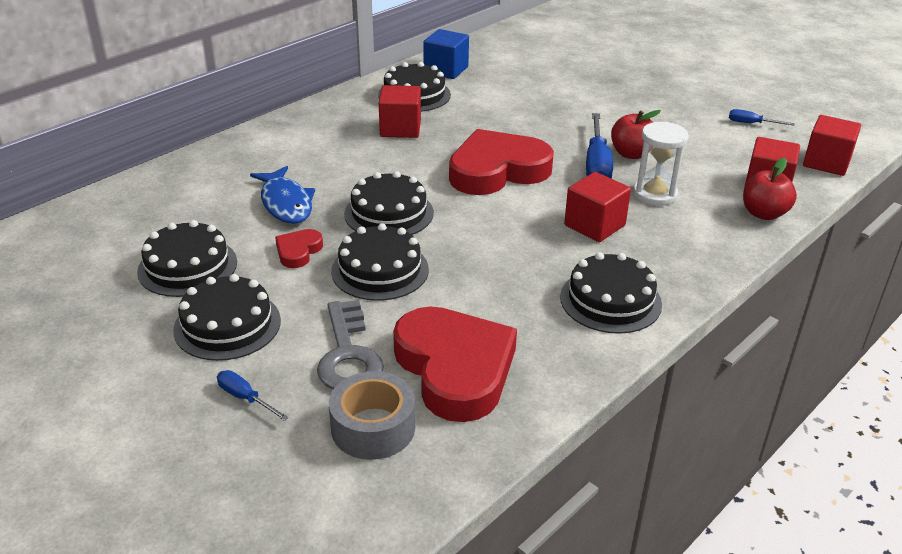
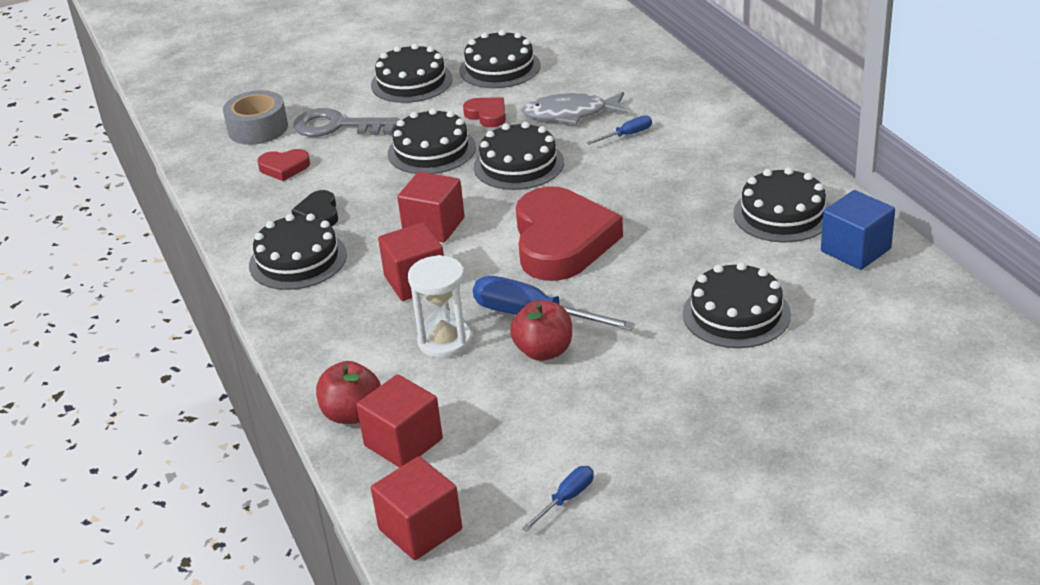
camera: 115 degrees right, 0 degrees up
blue screwdriver [217,370,289,421] -> blue screwdriver moved to [587,115,652,145]
blue fish [250,166,315,224] -> grey fish [521,92,628,125]
red cube [379,85,421,138] -> red cube moved to [397,172,465,242]
red heart [393,306,517,422] -> red heart [257,149,310,181], size x0.44
none -> black heart [291,190,338,226]
none -> black cake [683,262,791,348]

